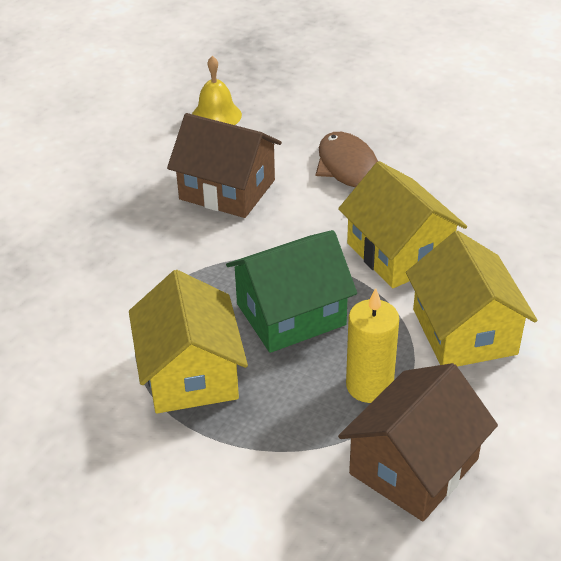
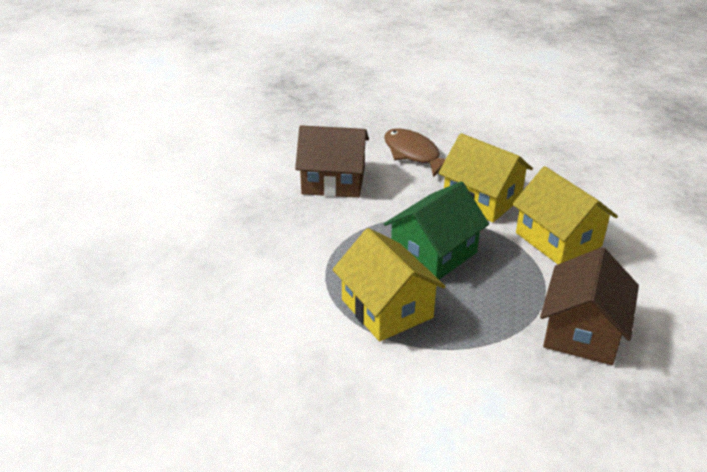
camera: 20 degrees left, 5 degrees down
yellow bell [192,56,242,125] -> none
yellow candle [346,288,399,403] -> none

